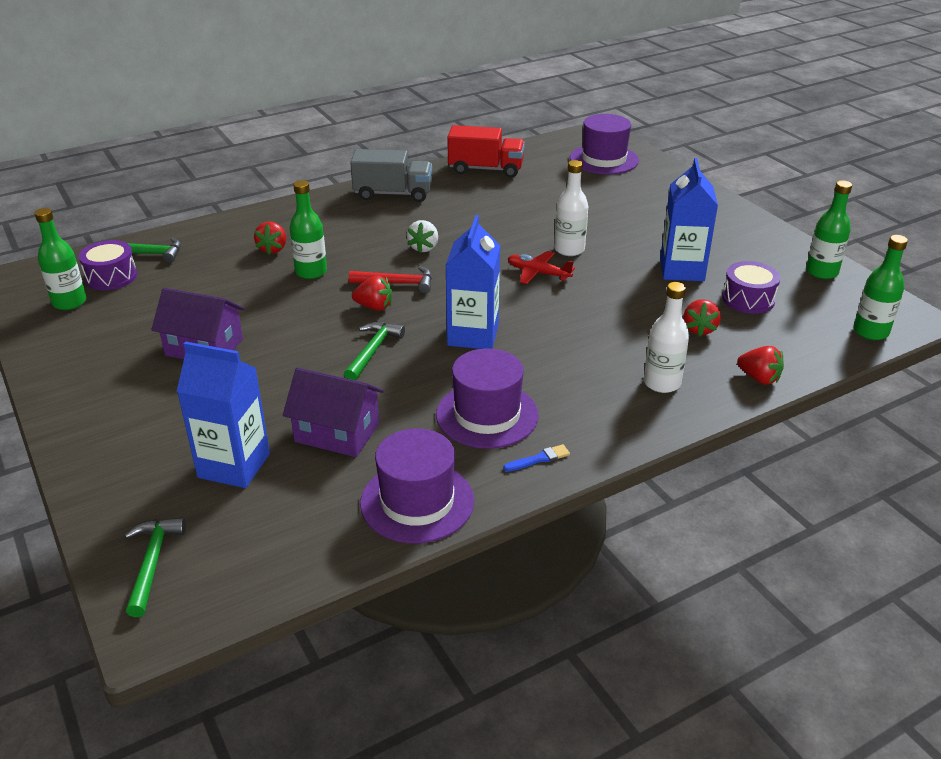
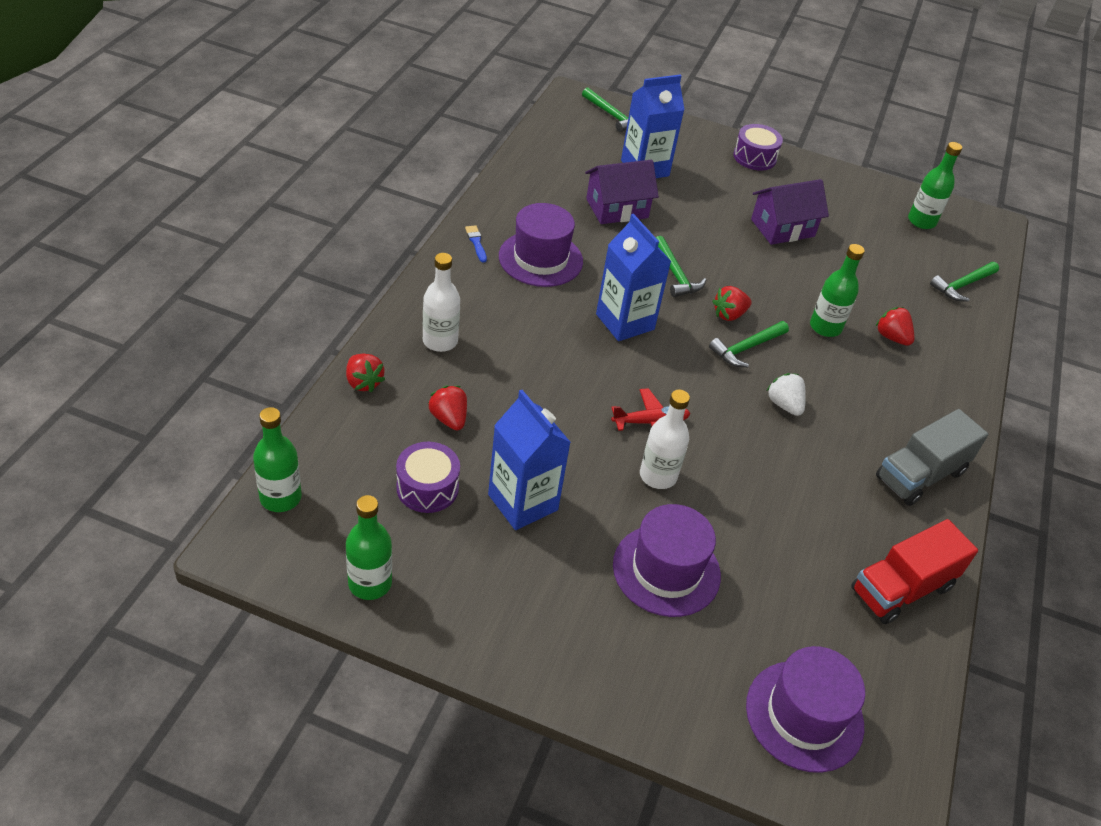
camera: 135 degrees right, 10 degrees up
purple drum [79,240,137,290] -> purple drum moved to [733,124,783,170]
red hammer [349,266,432,294] -> green hammer [709,321,789,367]
purple hat [360,429,474,543] -> purple hat moved to [613,504,721,617]
blue brush [503,444,570,472] -> blue brush turned 135 degrees clockwise [465,225,487,263]
red strawberry [737,346,784,385] -> red strawberry turned 120 degrees counterclockwise [346,354,385,392]

